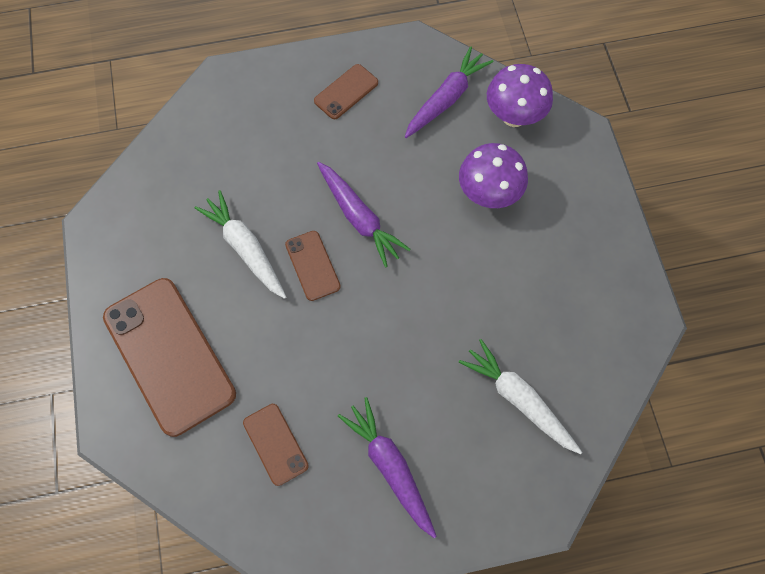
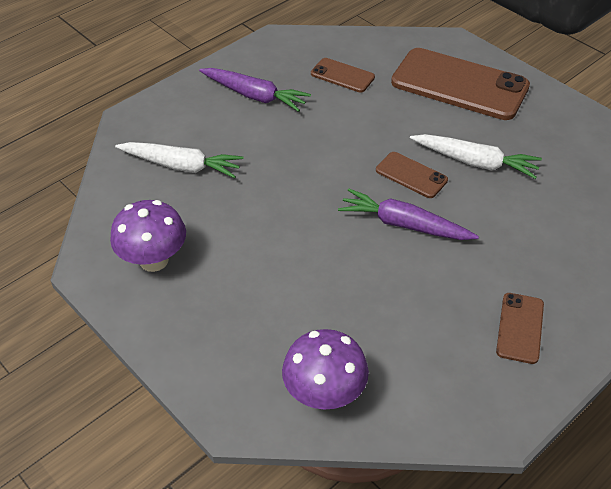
camera: 150 degrees right, 20 degrees down
purple carrot [405,46,493,138] -> none
purple mushroom [459,143,528,208] -> purple mushroom moved to [110,200,186,272]

